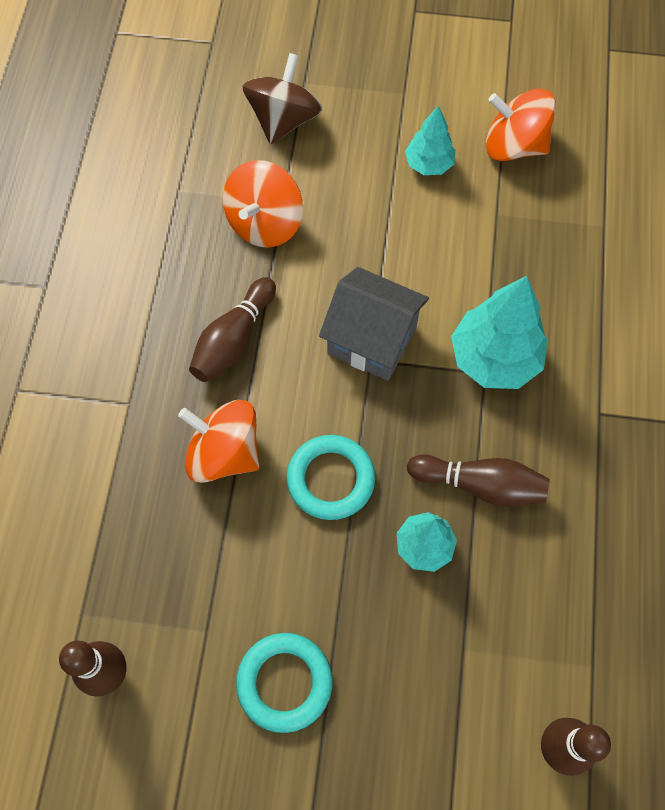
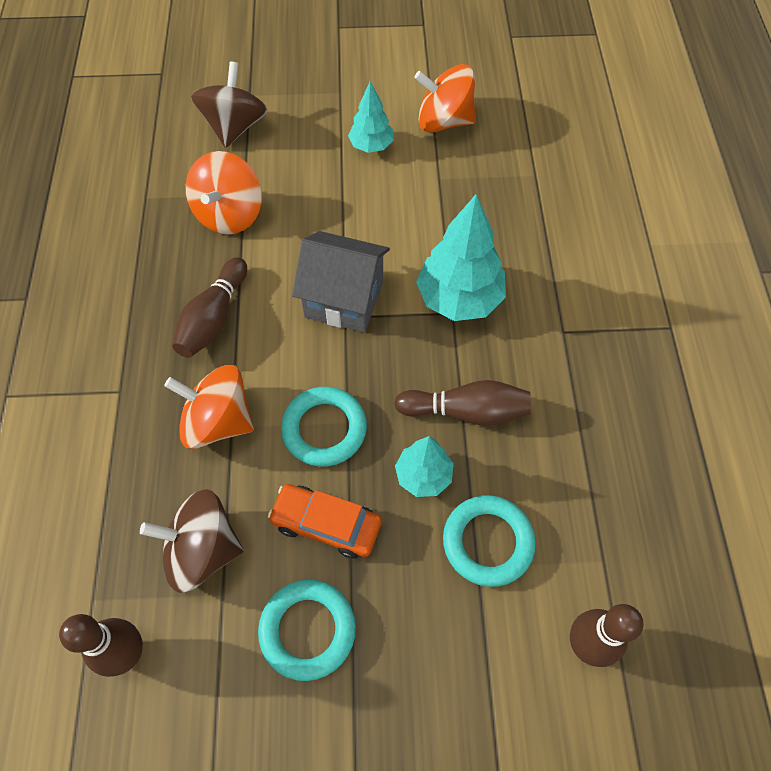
camera: 10 degrees left, 5 degrees down
none -> brown spinning top [140,489,244,593]
none -> orange car [268,484,382,558]
none -> turquoise ring [443,495,536,587]

